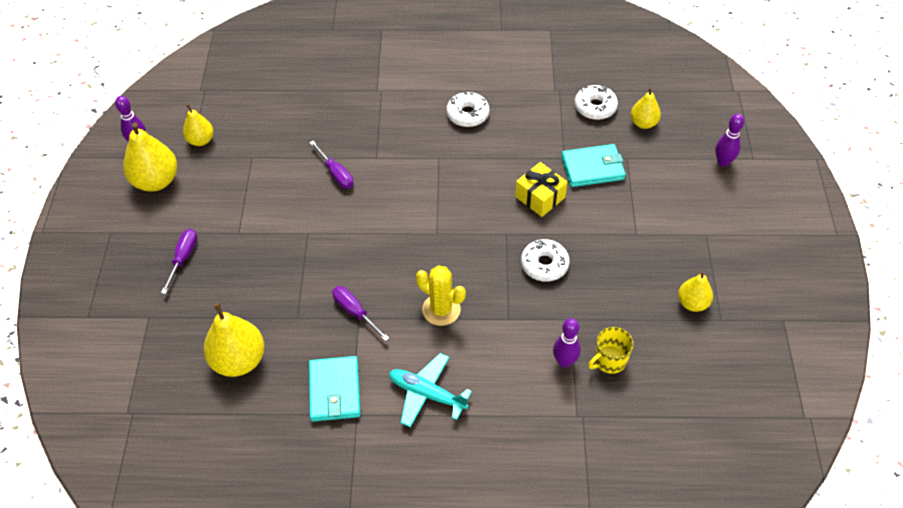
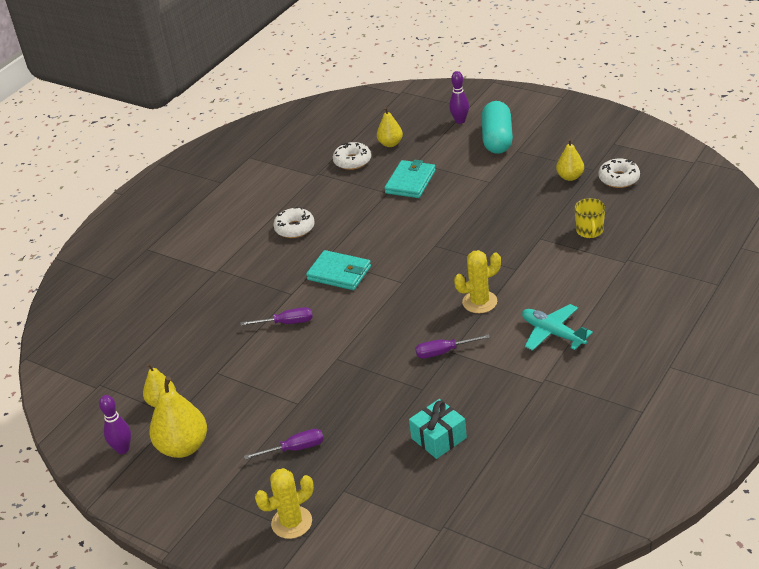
camera: 55 degrees left, 15 degrees down
purple screwdriver [161,229,197,294] -> purple screwdriver turned 120 degrees clockwise [244,429,324,460]
yellow pear [204,303,265,377] -> turquoise gift [409,399,467,459]
turquoise wallet [309,356,361,422] -> turquoise wallet moved to [306,250,371,290]
turquoise plane [389,353,472,427] -> turquoise plane turned 75 degrees clockwise [522,304,593,351]
yellow gift [515,162,567,217] -> none
white donut [521,239,570,282] -> white donut moved to [599,158,640,188]
purple bowling pin [553,318,581,368] -> none
none -> yellow cactus [255,468,314,539]
none -> turquoise capsule [482,101,513,154]

